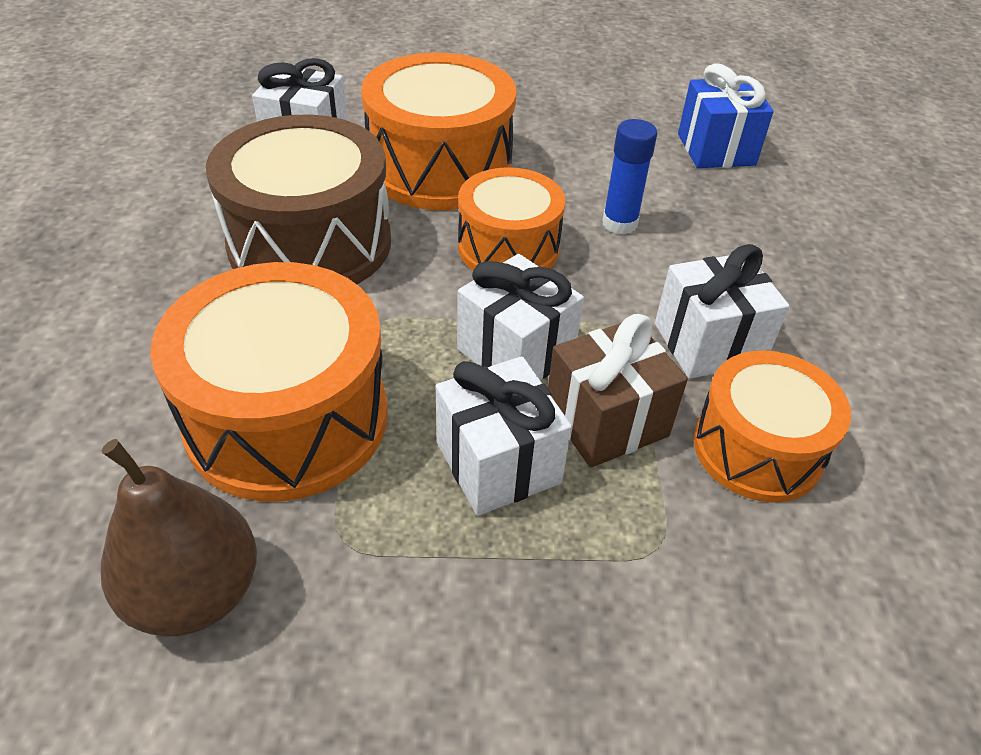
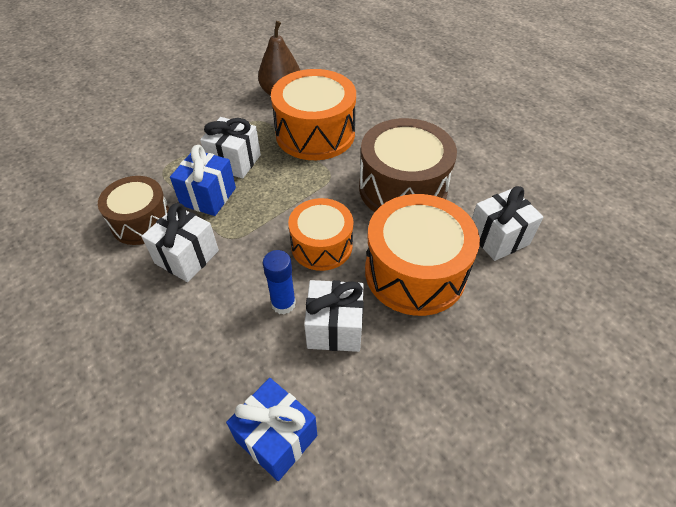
camera: 140 degrees right, 5 degrees up
white gift [457,254,584,380] -> white gift moved to [304,280,364,352]
brown gift [548,314,688,467] -> blue gift [170,145,236,216]
orange drum [694,350,851,502] -> brown drum [98,176,169,245]

